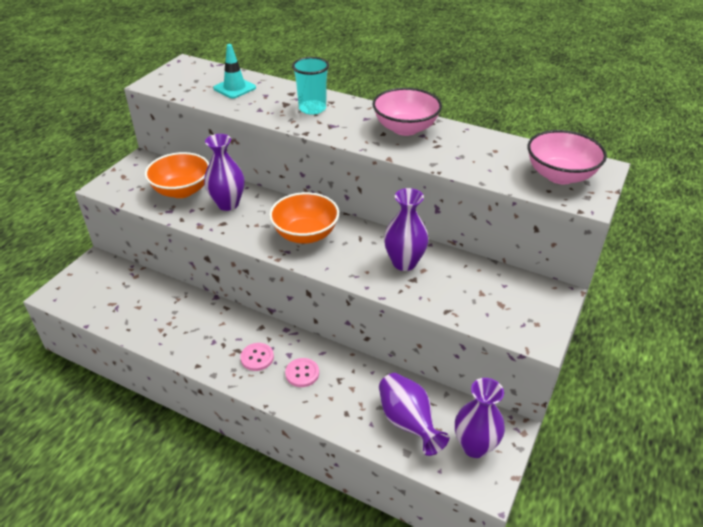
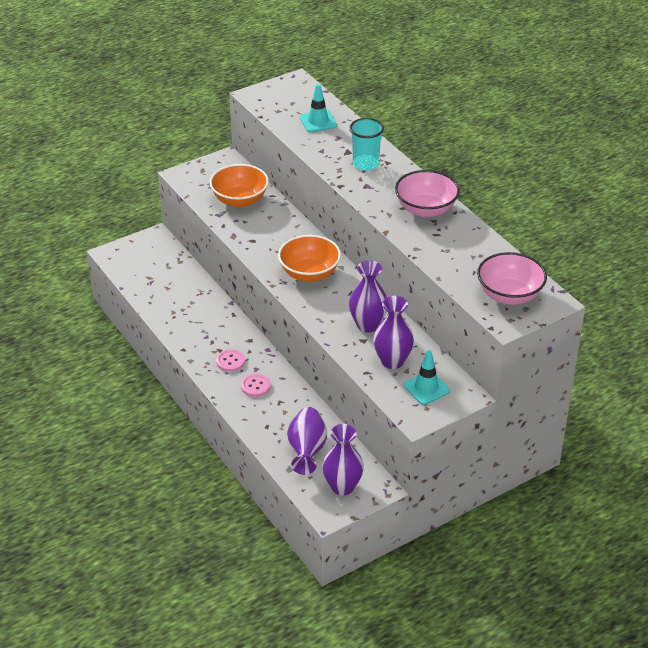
camera: 30 degrees right, 0 degrees up
purple vase [204,134,245,211] -> purple vase moved to [373,296,414,369]
none -> turquoise traffic cone [404,350,450,405]

